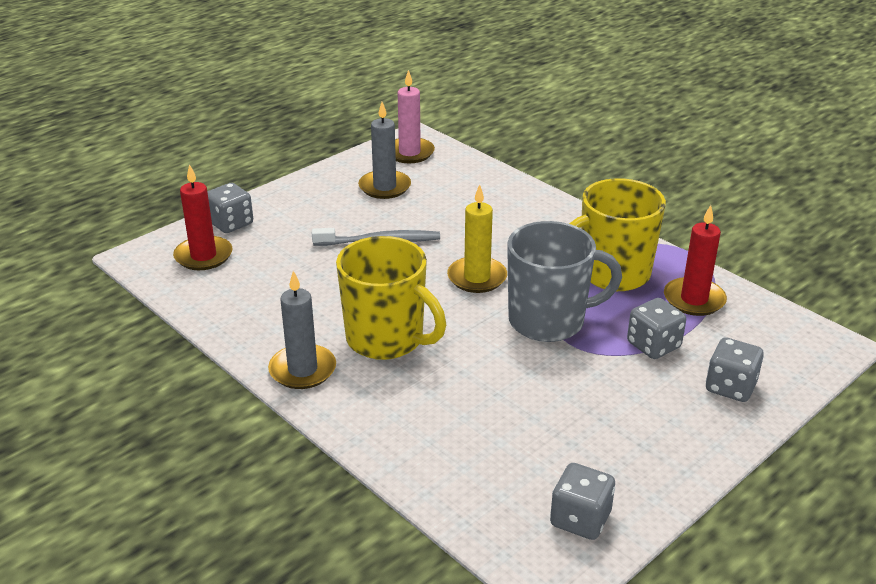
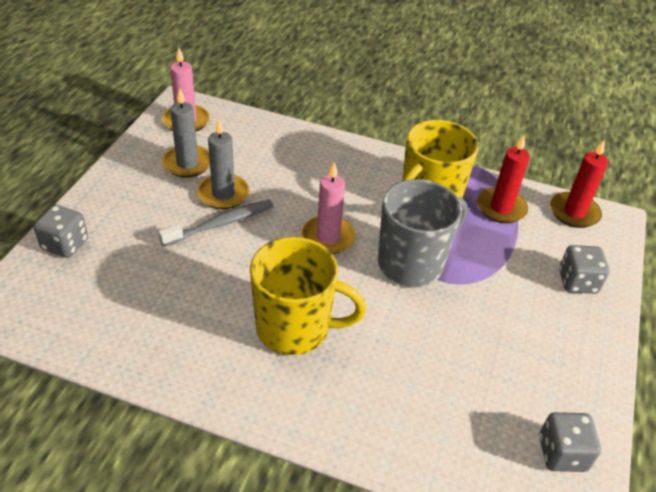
camera: 30 degrees left, 10 degrees up
red candle [173,164,232,270] -> red candle moved to [550,139,608,228]
grey candle [268,271,336,389] -> grey candle moved to [197,119,249,209]
yellow candle [447,184,507,293] -> pink candle [301,162,356,254]
grey dice [627,298,686,359] -> none

